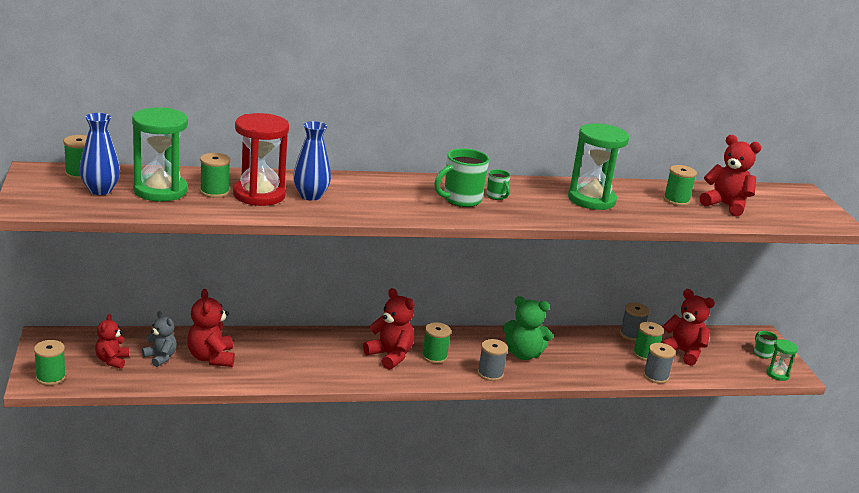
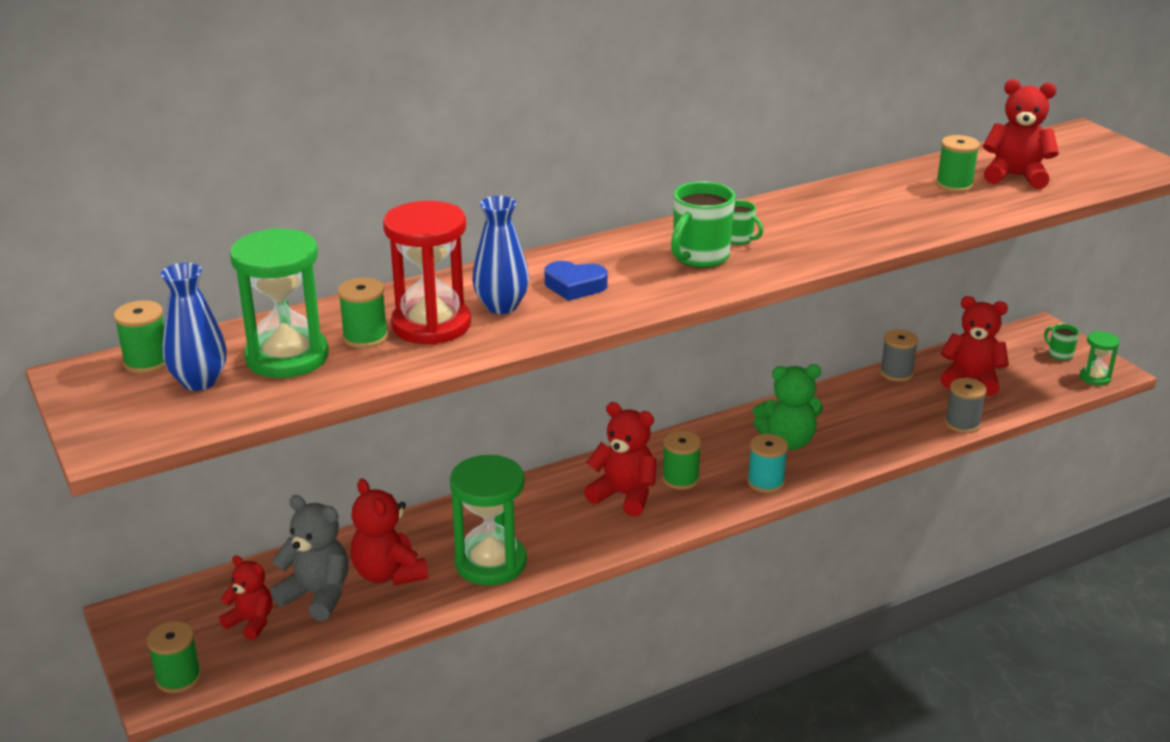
camera: 15 degrees left, 5 degrees up
red teddy bear [95,314,129,369] -> red teddy bear turned 135 degrees clockwise [219,555,272,640]
grey teddy bear [142,311,177,367] -> grey teddy bear [270,495,349,621], size x1.52
grey spool [478,339,508,381] -> turquoise spool [747,434,788,493]
green hourglass [568,123,629,210] -> green hourglass moved to [450,455,527,585]
green spool [633,322,664,361] -> none
none -> blue heart [545,261,608,301]

